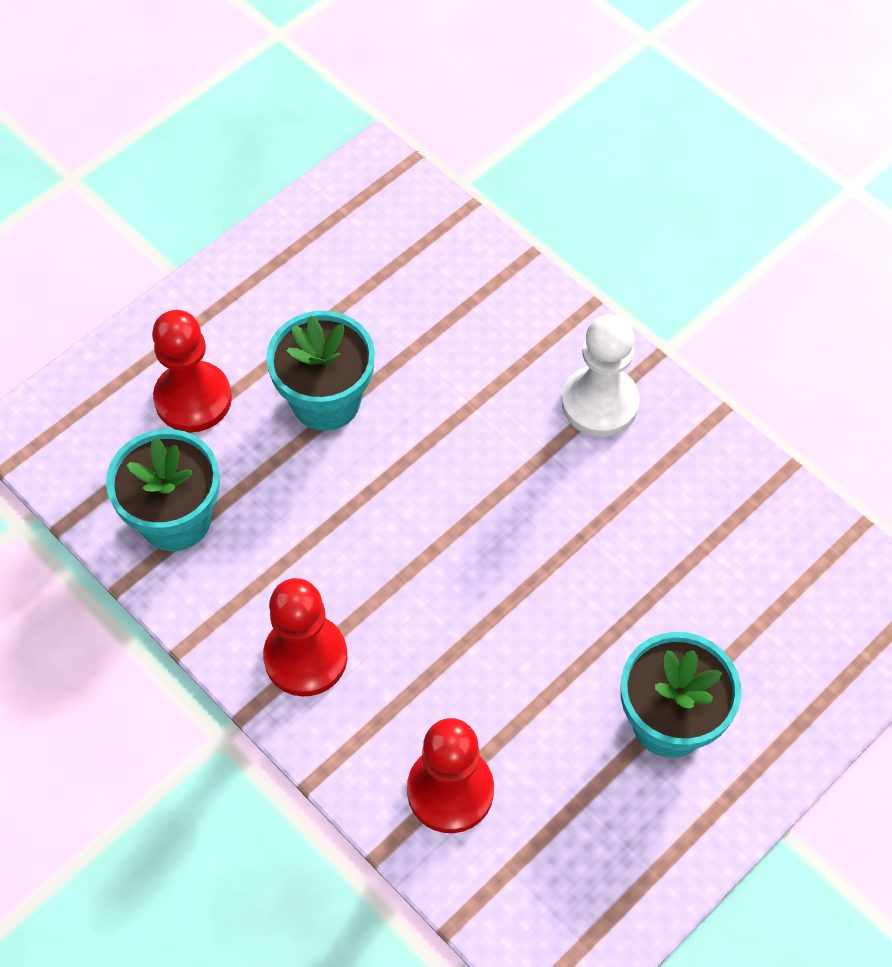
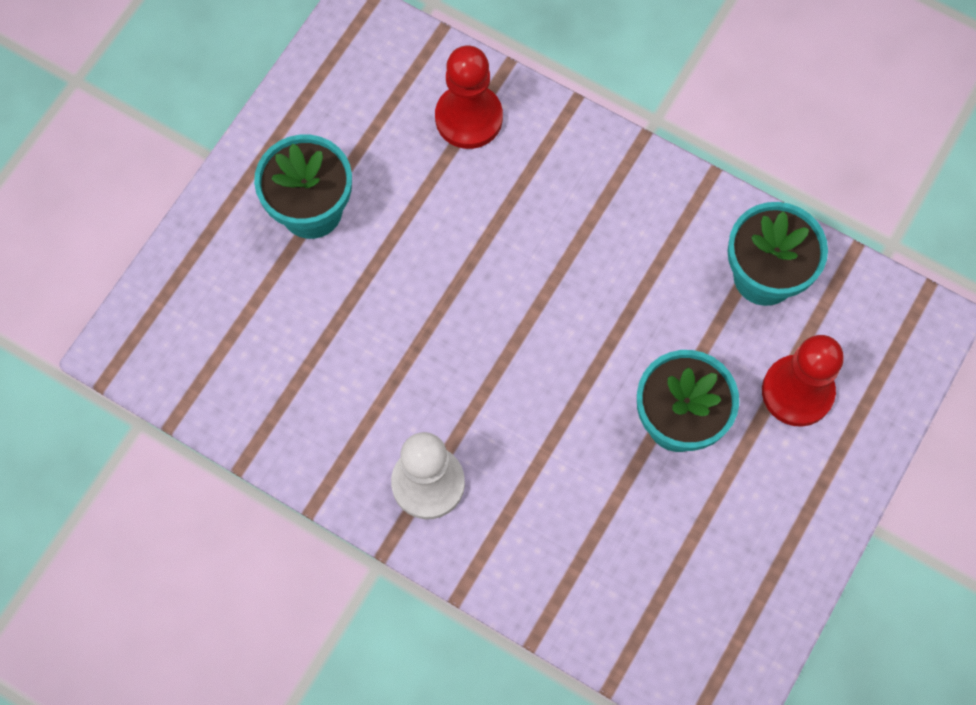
camera: 165 degrees right, 10 degrees up
red pawn [263,578,347,696] -> none

